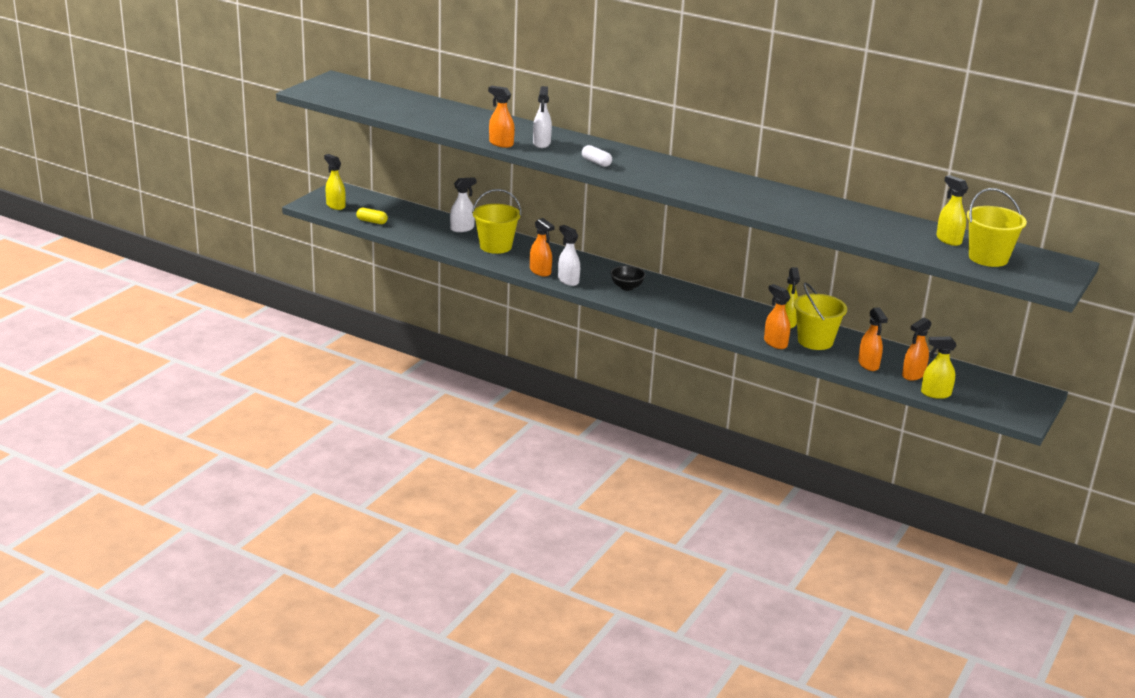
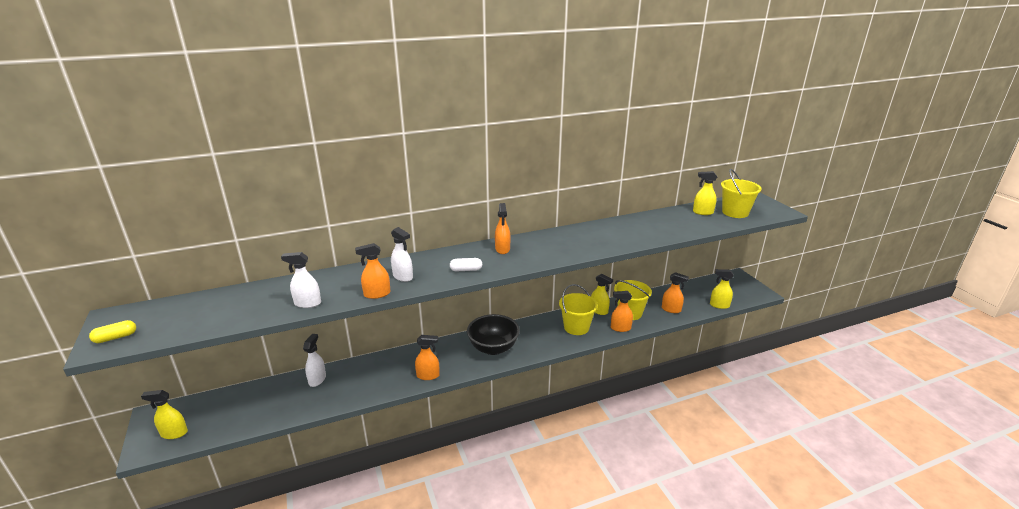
camera: 50 degrees left, 0 degrees up
yellow capsule [356,208,388,224] -> yellow capsule moved to [89,320,136,343]
yellow bucket [472,189,521,254] -> yellow bucket moved to [559,284,598,335]
white spray bottle [558,225,580,286] -> white spray bottle moved to [281,252,321,308]
black bowl [610,265,646,291] -> black bowl [467,314,520,355], size x1.85
orange spray bottle [902,317,932,381] -> orange spray bottle moved to [495,203,510,254]
yellow spray bottle [921,337,957,399] -> yellow spray bottle turned 60 degrees clockwise [710,269,734,309]

